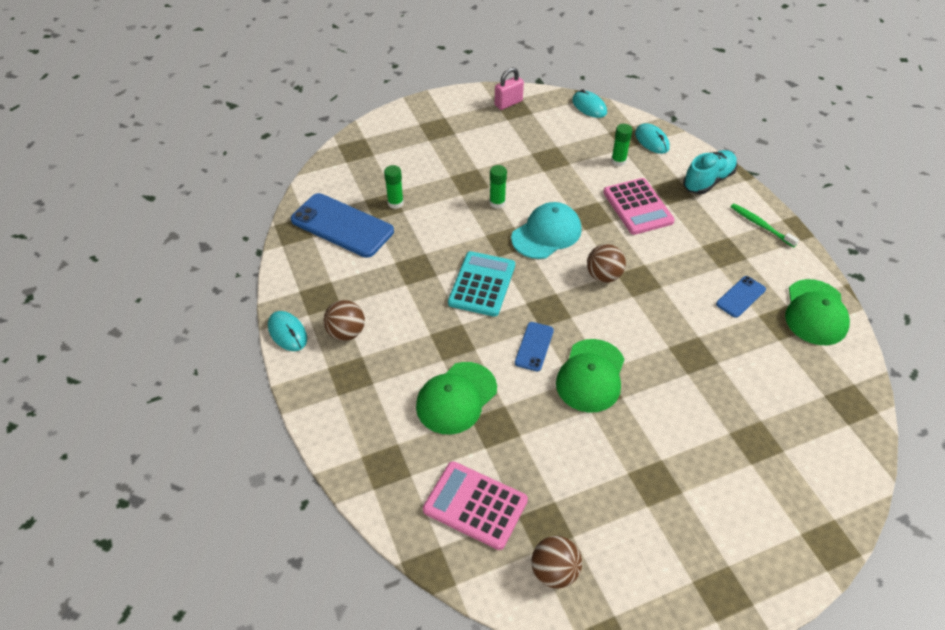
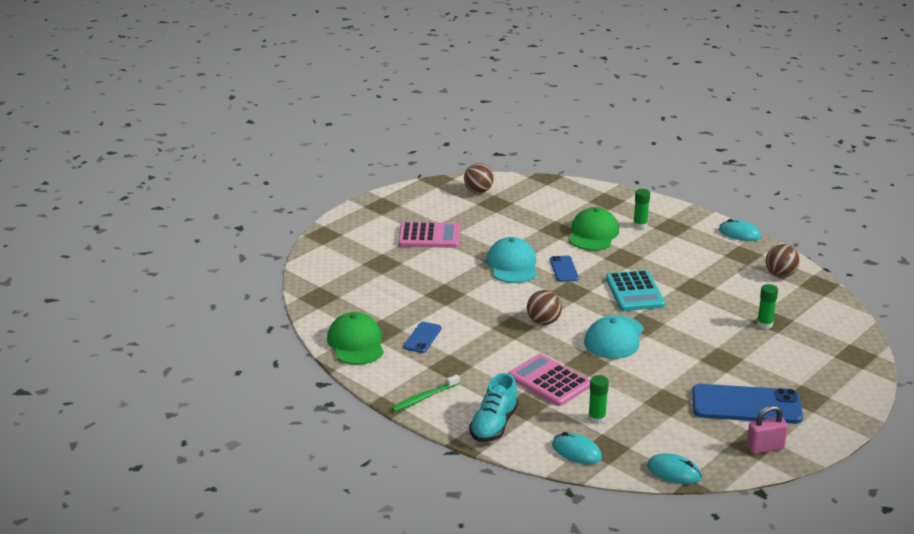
camera: 155 degrees right, 20 degrees down
blue phone [291,193,394,258] -> blue phone moved to [692,384,803,424]
brown ball [324,300,365,341] -> brown ball moved to [766,244,800,277]
pink calculator [423,461,528,550] -> pink calculator moved to [398,222,460,248]
green glue stick [489,165,507,209] -> green glue stick moved to [633,189,650,229]
pink padlock [494,67,524,110] -> pink padlock turned 45 degrees clockwise [746,405,788,454]
green cap [556,339,624,413] -> turquoise cap [486,237,537,283]
green toothbrush [731,204,799,248] -> green toothbrush turned 120 degrees clockwise [392,374,460,412]

